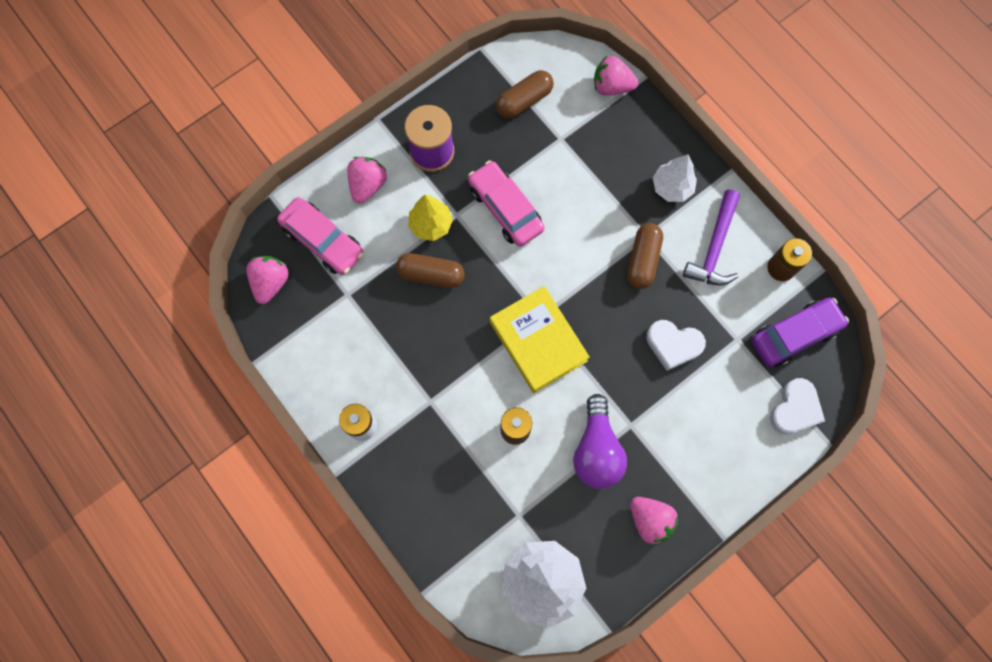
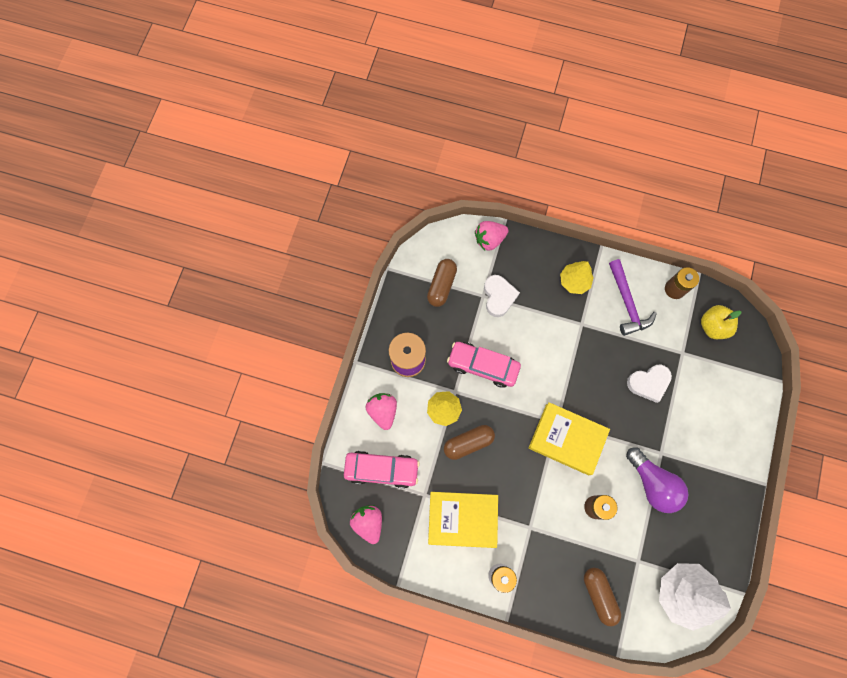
camera: 35 degrees left, 0 degrees up
brown capsule [627,223,663,289] -> brown capsule moved to [584,568,621,626]
pink strawberry [630,497,678,545] -> none
white tree [653,154,697,202] -> yellow tree [560,261,594,294]
purple car [752,297,849,367] -> yellow apple [701,305,741,339]
white heart [770,378,825,435] -> white heart moved to [484,275,520,317]
none -> yellow book [428,492,498,548]

